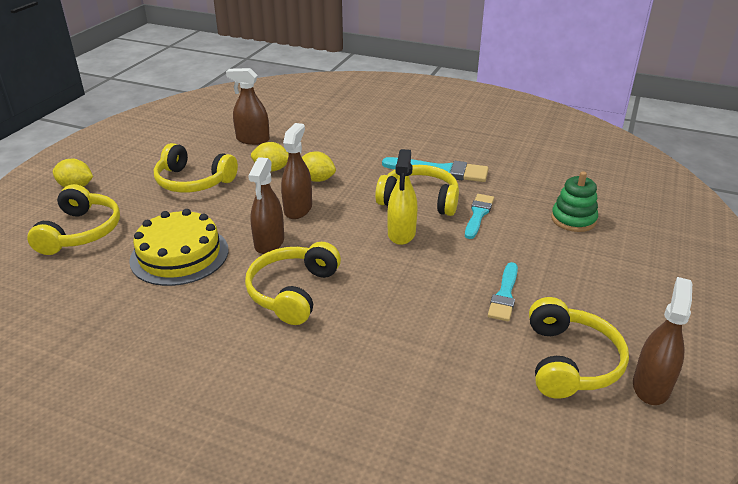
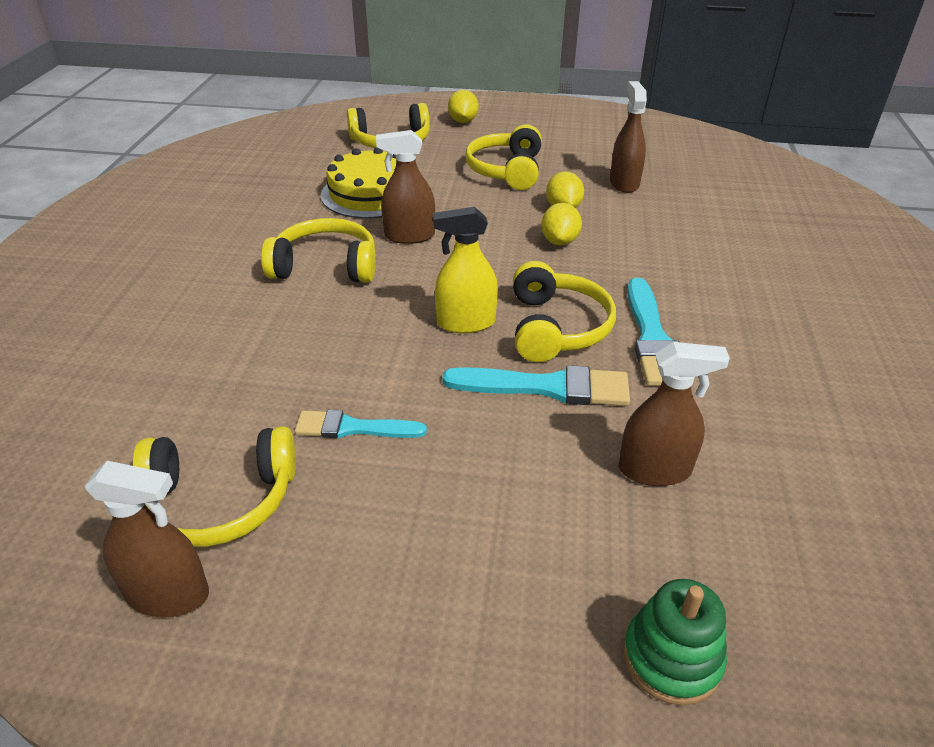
camera: 75 degrees right, 5 degrees up
brown spray bottle [281,123,312,219] -> brown spray bottle moved to [619,342,730,486]
turquoise brush [465,194,494,239] -> turquoise brush [442,365,630,406], size x1.52
green stacking toy [551,171,598,232] -> green stacking toy moved to [623,579,727,705]

